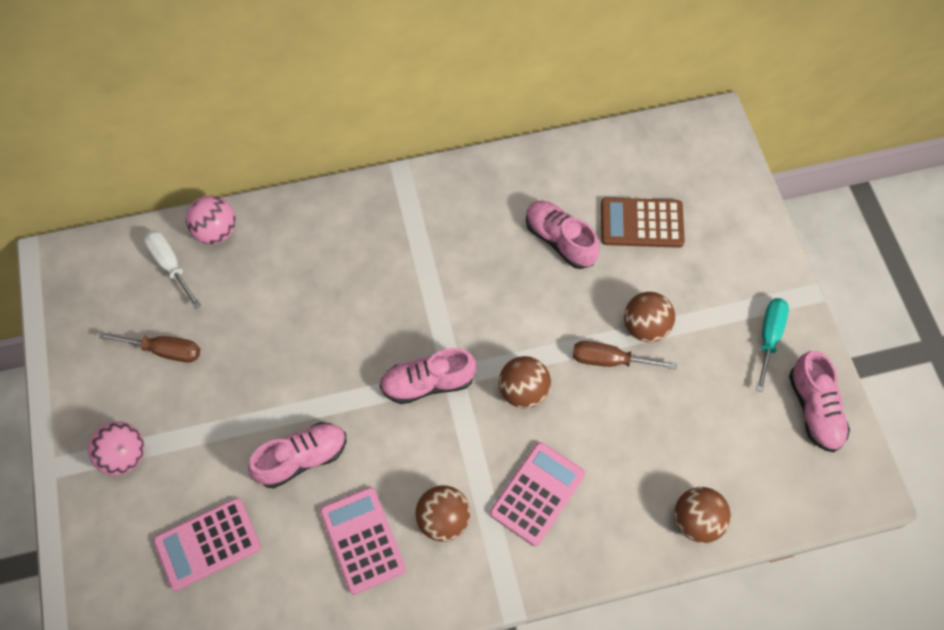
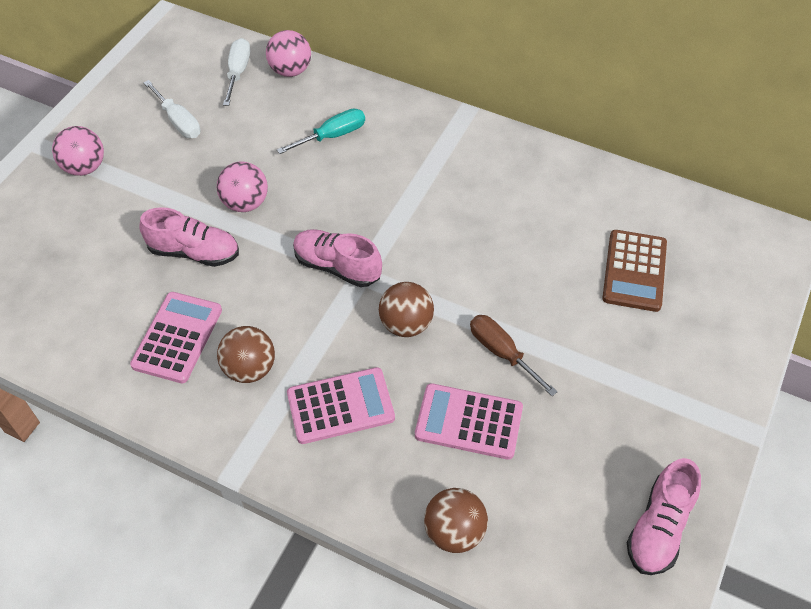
camera: 40 degrees right, 10 degrees down
brown screwdriver [99,332,200,363] -> white screwdriver [143,80,201,138]
pink calculator [153,498,261,591] -> pink calculator moved to [415,383,523,460]
pink shoe [526,200,600,269] -> none
brown calculator [601,198,685,248] -> brown calculator turned 120 degrees counterclockwise [602,230,667,312]
brown ball [624,292,675,342] -> none
turquoise screwdriver [756,298,789,392] -> turquoise screwdriver moved to [277,109,365,154]
none -> pink ball [217,162,268,212]

